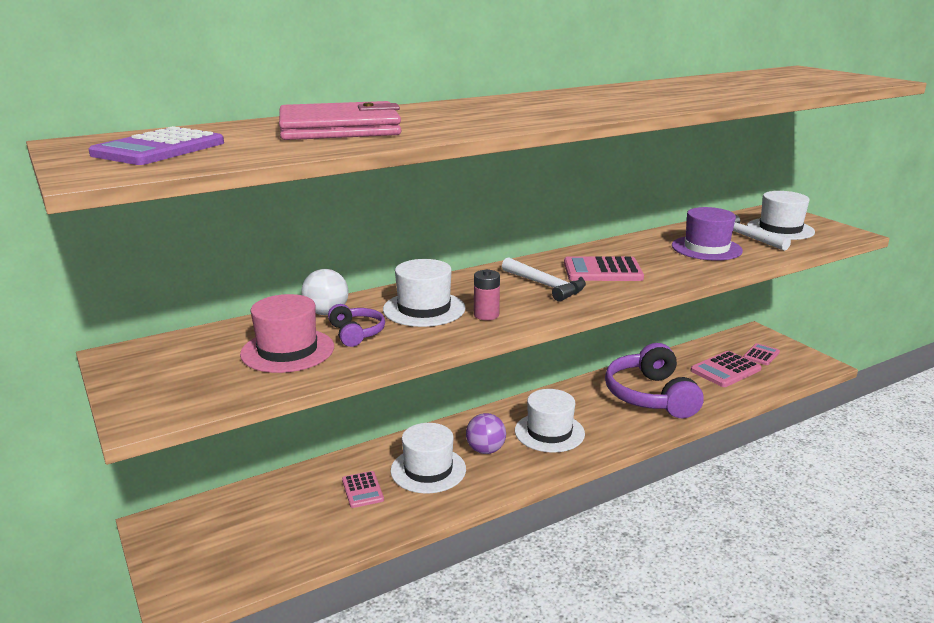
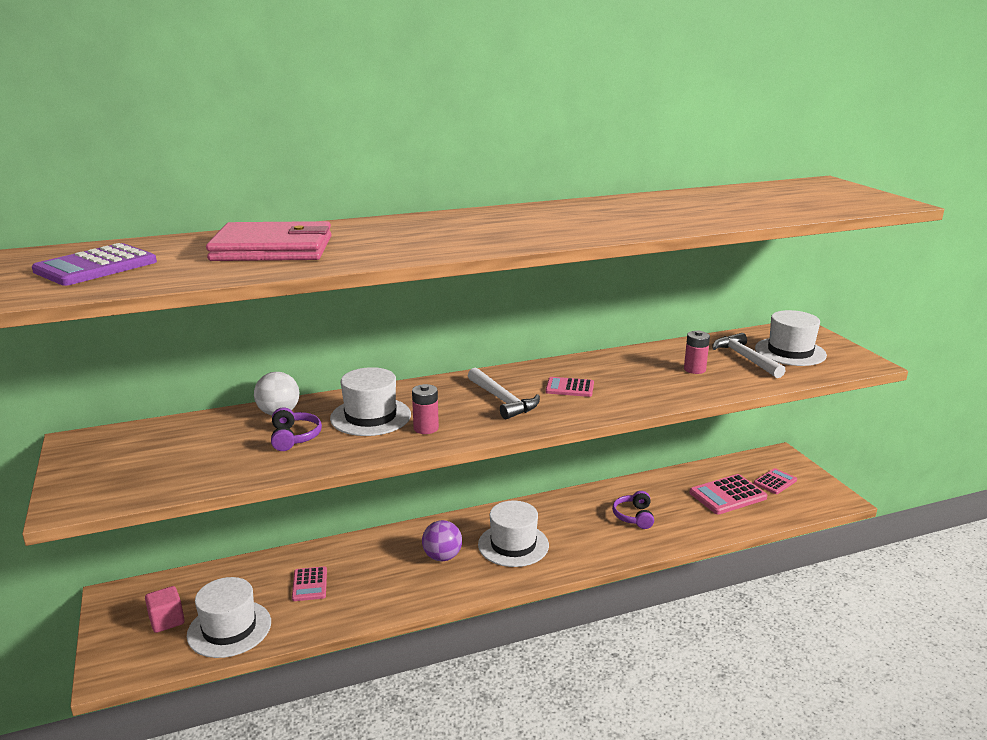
camera: 10 degrees right, 0 degrees up
pink hat [240,294,334,373] -> none
white hat [390,423,466,493] -> white hat moved to [187,577,271,658]
pink calculator [564,257,644,281] -> pink calculator [546,377,594,397], size x0.62
purple headphones [605,343,704,418] -> purple headphones [612,491,654,529], size x0.46
purple hat [672,207,743,261] -> pink battery [684,331,710,374]
none -> pink cube [145,586,185,633]

